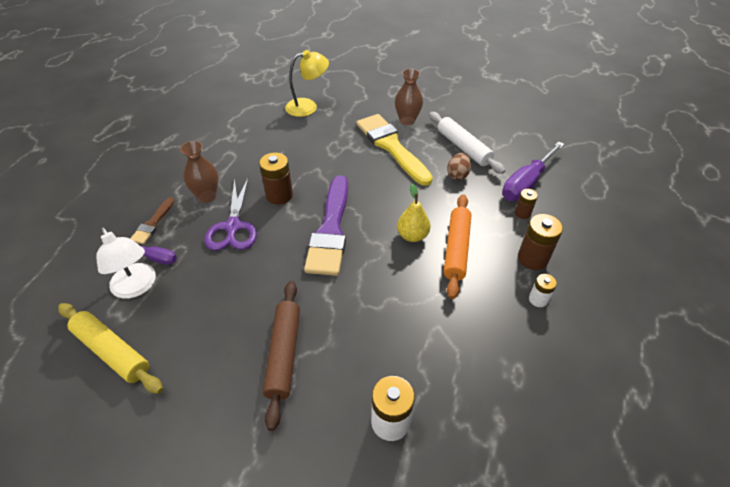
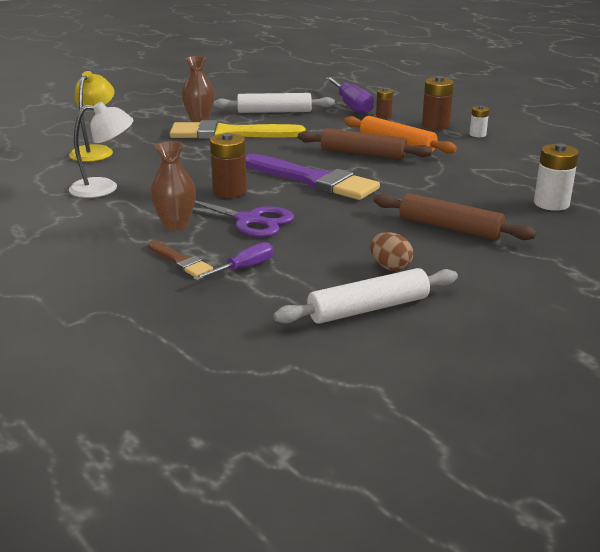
camera: 60 degrees left, 20 degrees down
yellow rolling pin [58,303,163,394] -> white rolling pin [274,268,458,324]
white lamp [96,227,156,299] -> white lamp moved to [69,102,134,198]
yellow pear [397,184,430,242] -> brown rolling pin [298,128,432,159]
brown egg [447,153,471,180] -> brown egg moved to [370,232,413,271]

